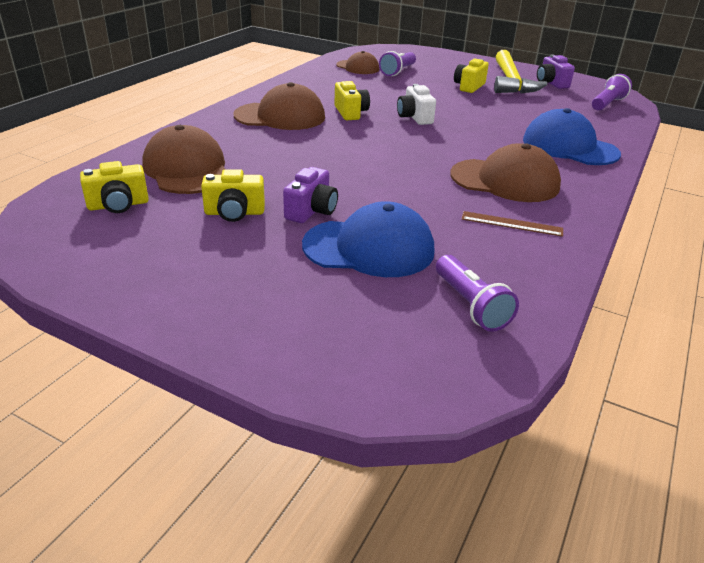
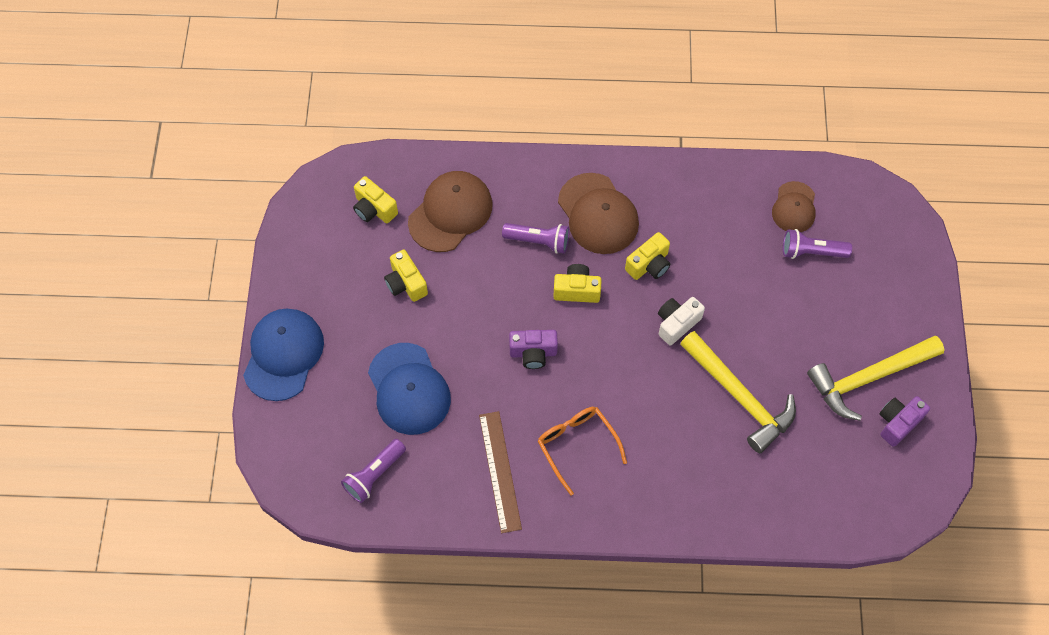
camera: 65 degrees right, 30 degrees up
purple camera [283,167,338,223] -> purple camera moved to [509,330,558,369]
brown cap [450,143,561,202] -> orange glasses [537,407,627,495]
yellow camera [454,58,489,93] -> yellow camera moved to [553,264,601,303]
brown ruler [462,211,563,237] -> brown ruler [479,411,522,533], size x1.51
blue cap [523,108,621,165] -> blue cap moved to [243,309,324,401]
purple flashlight [592,74,632,111] -> purple flashlight moved to [502,223,570,254]
none -> yellow hammer [680,331,796,453]

